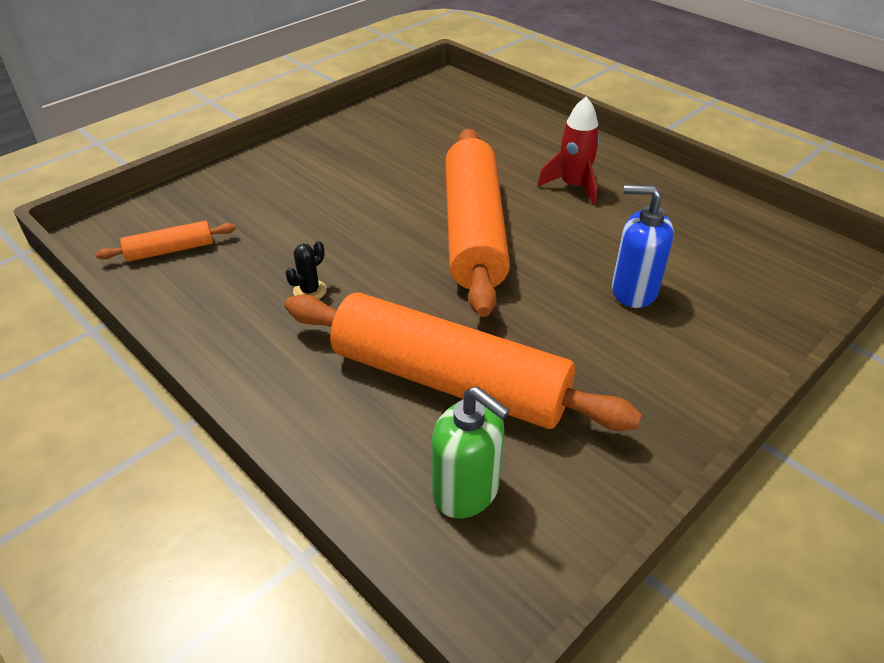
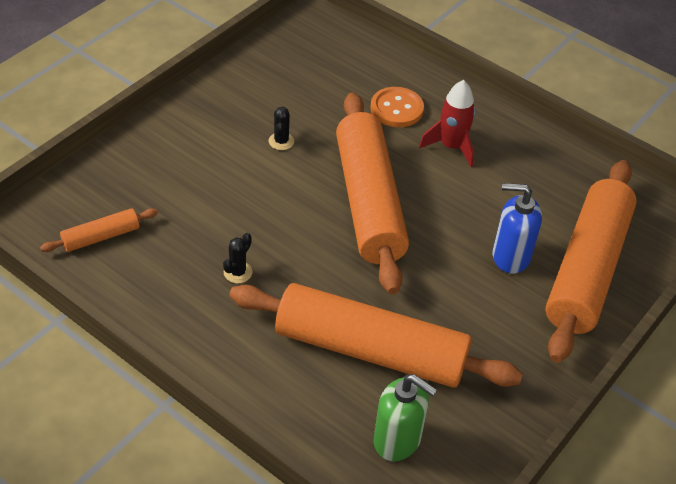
camera: 10 degrees left, 5 degrees up
none -> black cactus [269,107,294,150]
none -> orange button [370,87,424,127]
none -> orange rolling pin [545,160,637,363]

